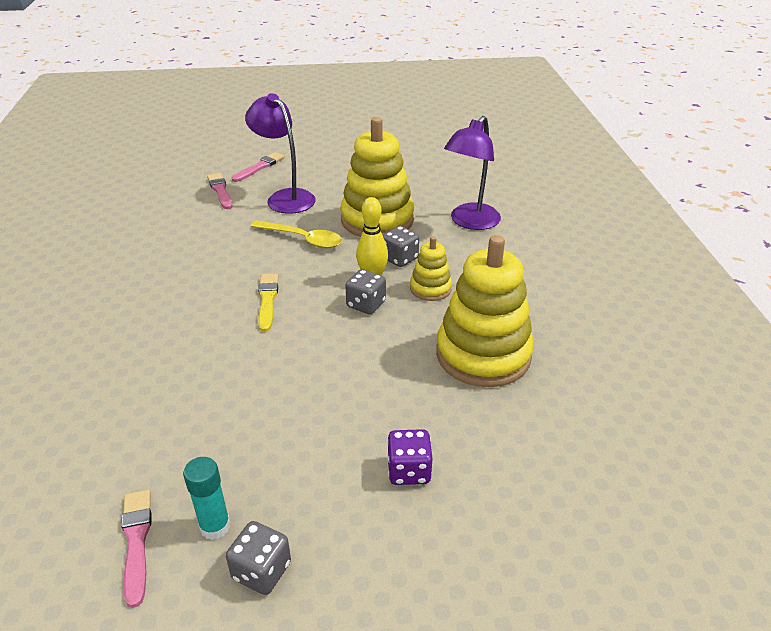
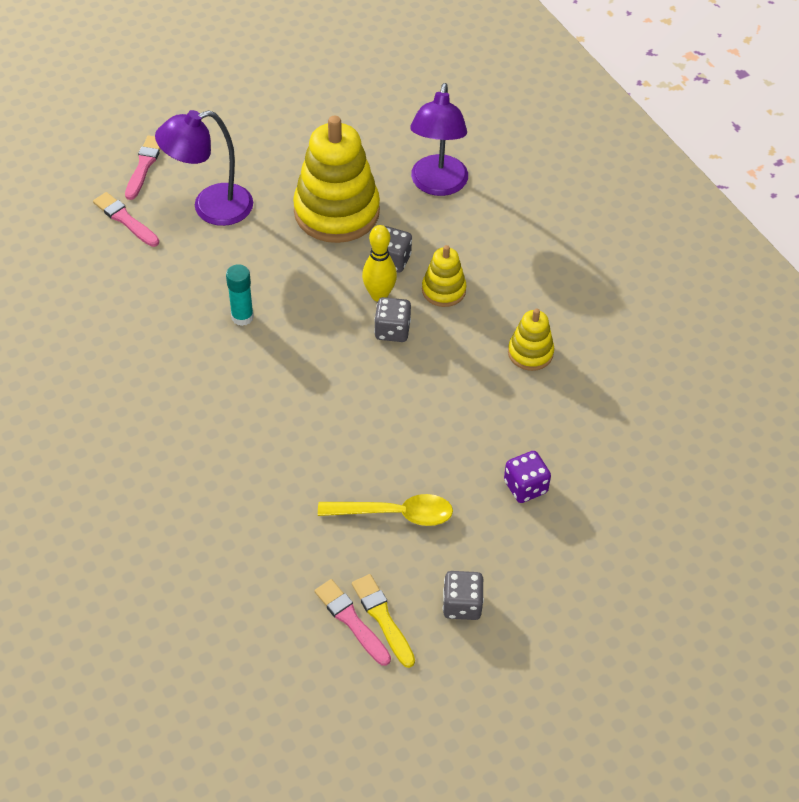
camera: 25 degrees left, 15 degrees up
turquoise glue stick [183,457,230,540] -> turquoise glue stick moved to [226,264,254,326]
purple lamp [245,93,316,214] -> purple lamp turned 45 degrees counterclockwise [155,110,253,226]
yellow spoon [250,220,342,248] -> yellow spoon moved to [318,494,453,526]
yellow brush [258,274,279,332] -> yellow brush moved to [352,574,415,668]
yellow stacking toy [436,235,534,387] -> yellow stacking toy [508,309,554,371], size x0.50

